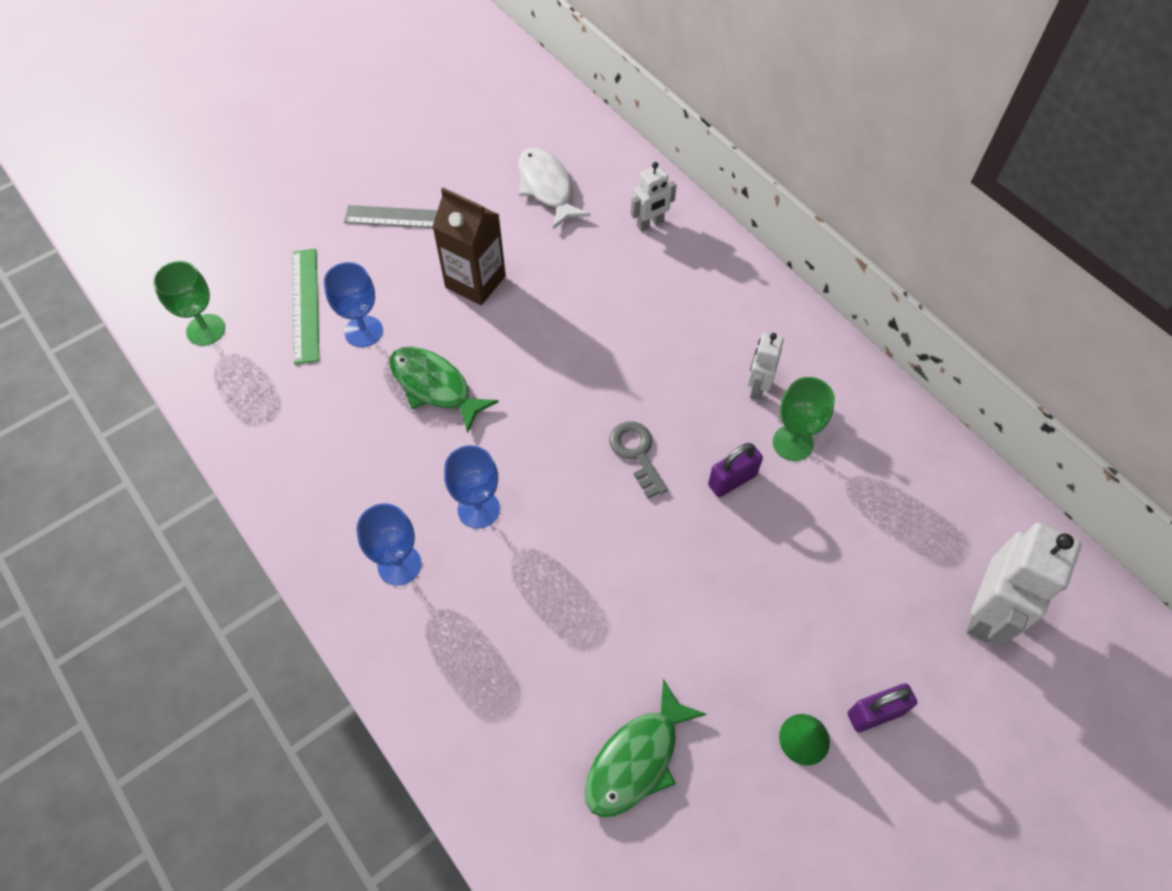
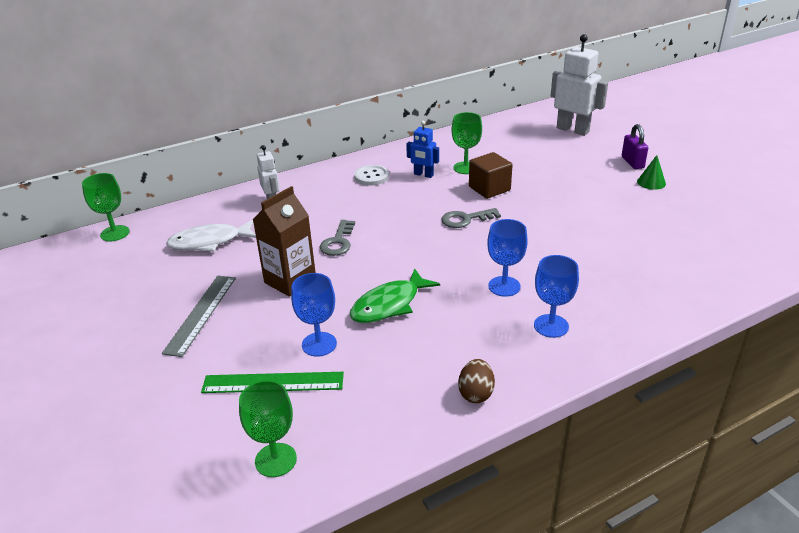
camera: 80 degrees left, 25 degrees down
green fish [585,679,707,817] -> none
purple padlock [708,443,763,497] -> brown cube [469,152,513,199]
white robot [747,333,784,401] -> blue robot [406,121,439,178]
none -> green goblet [82,173,129,241]
none -> grey key [320,220,355,256]
none -> white button [354,165,389,186]
none -> brown egg [458,359,495,403]

